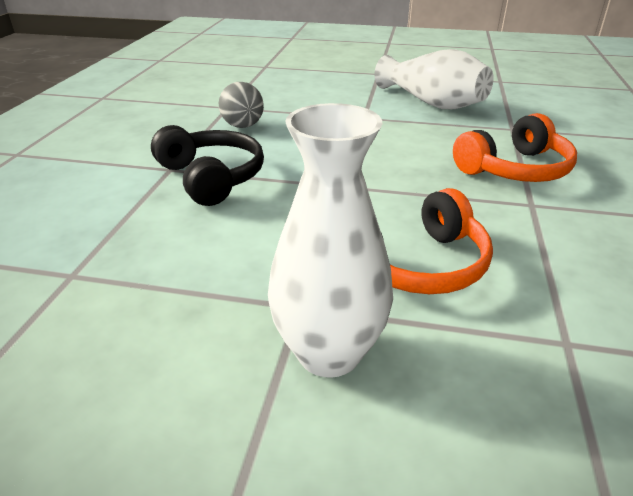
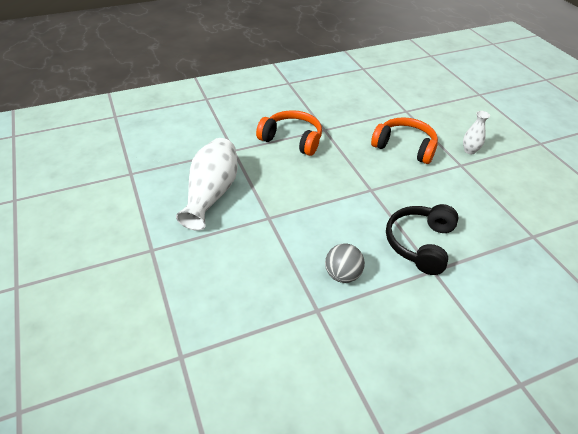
camera: 125 degrees left, 10 degrees up
white vase [268,103,393,378] -> white vase [463,111,490,154], size x0.50

